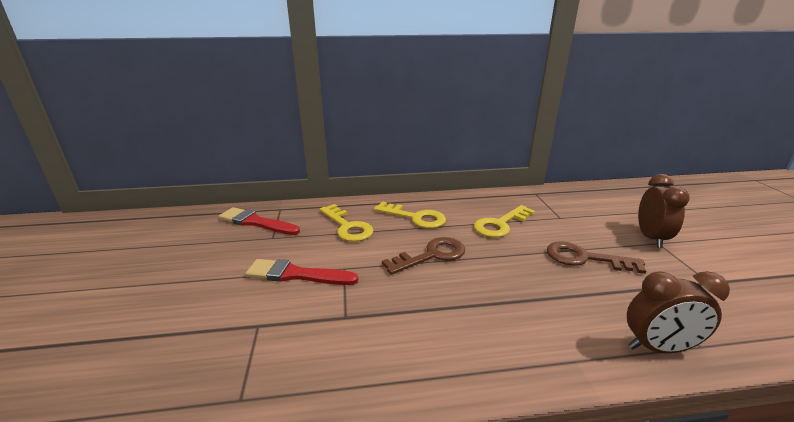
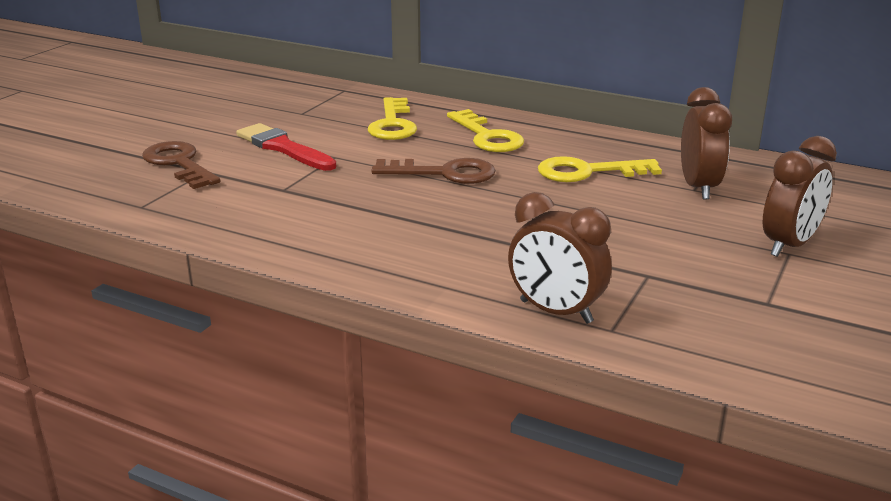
camera: 35 degrees right, 0 degrees up
red brush [219,207,300,235] -> none
brown key [547,241,646,274] -> brown key moved to [142,141,220,189]
none -> brown clock [681,87,732,199]

